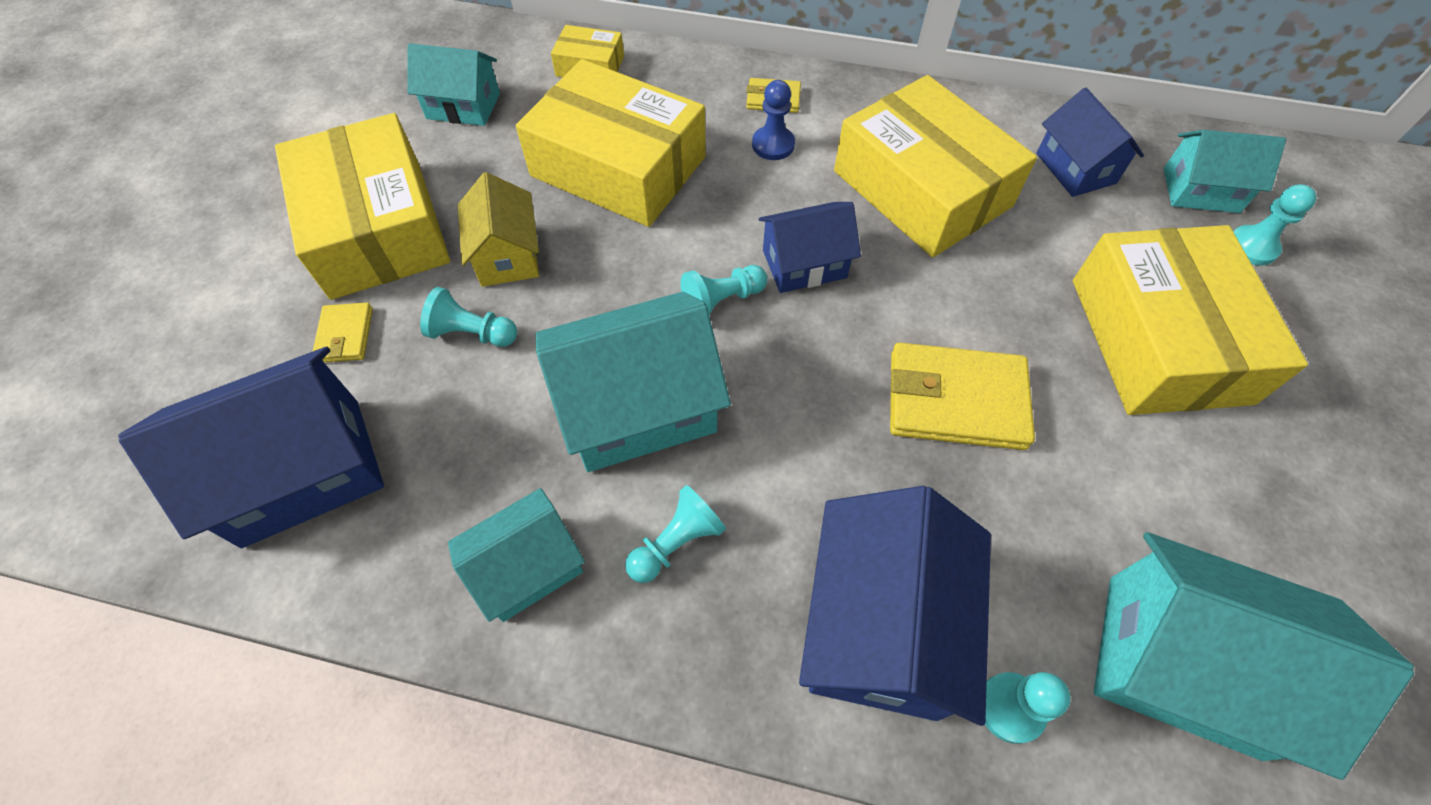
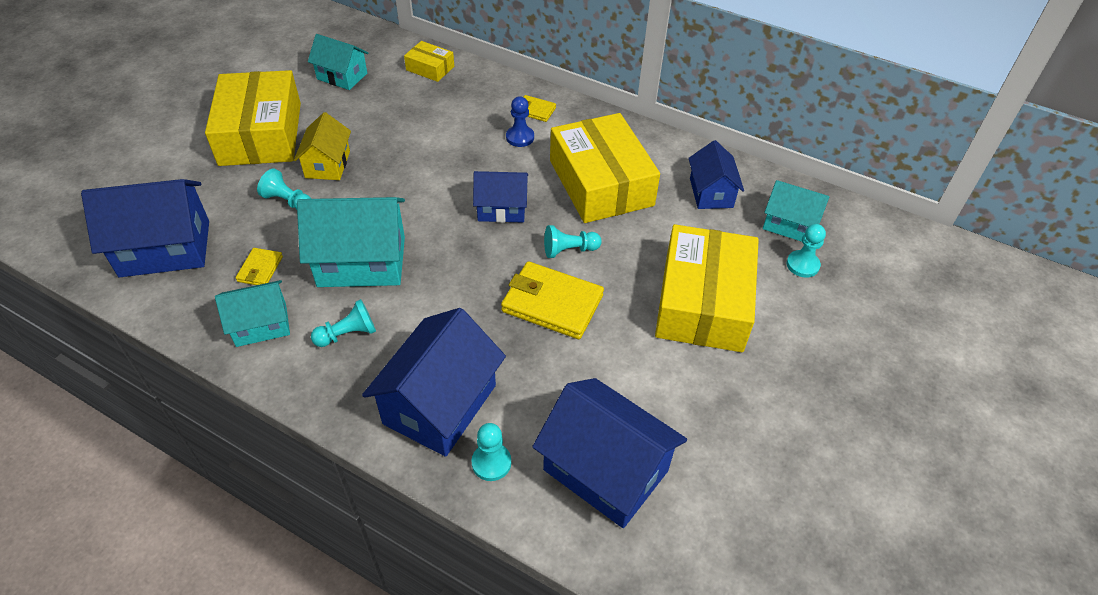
camera: 15 degrees right, 10 degrees down
yellow wallet [313,302,373,362] -> yellow wallet moved to [235,248,283,285]
yellow box [516,59,706,227] -> none
turquoise pawn [681,265,767,316] -> turquoise pawn moved to [544,225,602,258]
turquoise house [1094,532,1414,780] -> blue house [532,378,687,528]

